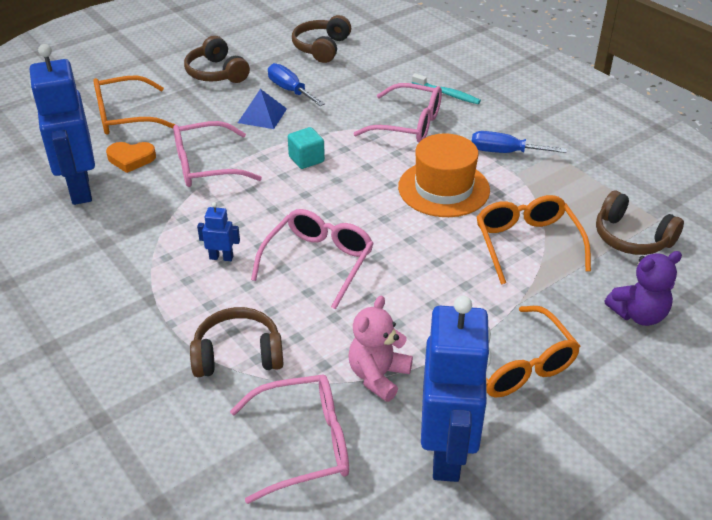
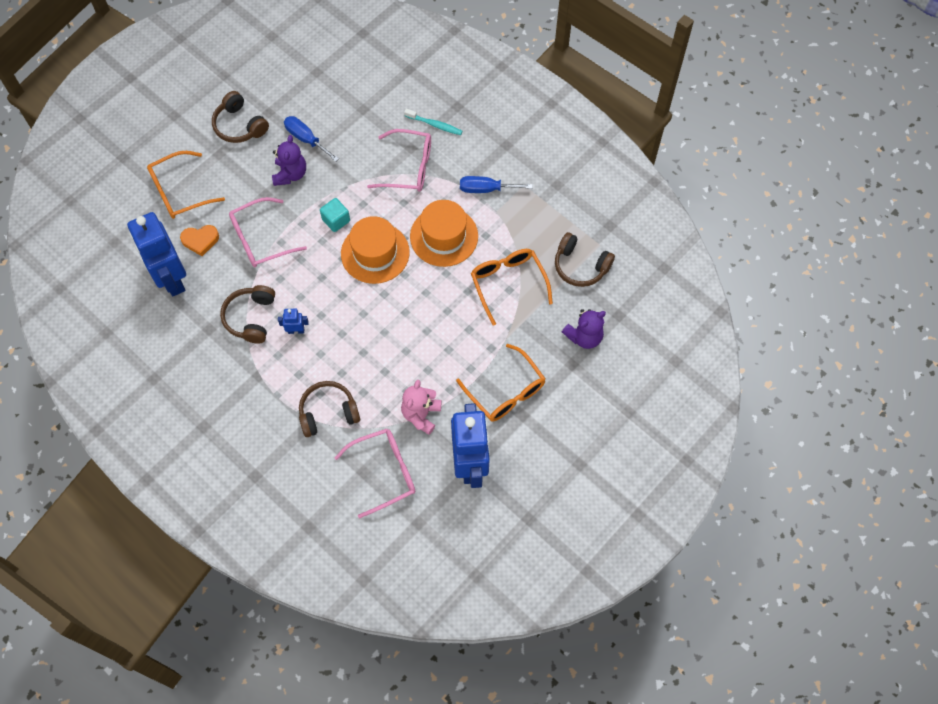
camera: 10 degrees left, 25 degrees up
blue pyramid [238,89,287,129] -> purple teddy bear [272,135,306,186]
pink glasses [251,209,374,309] -> none
brown headphones [292,15,351,63] -> brown headphones moved to [220,285,275,344]
none -> orange hat [341,216,410,284]

